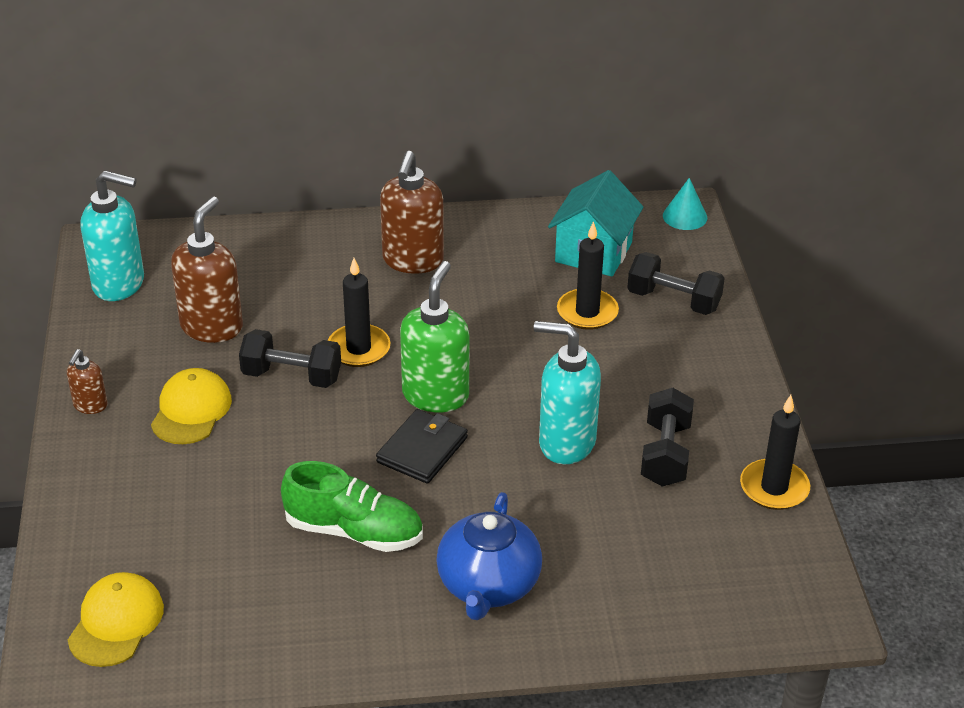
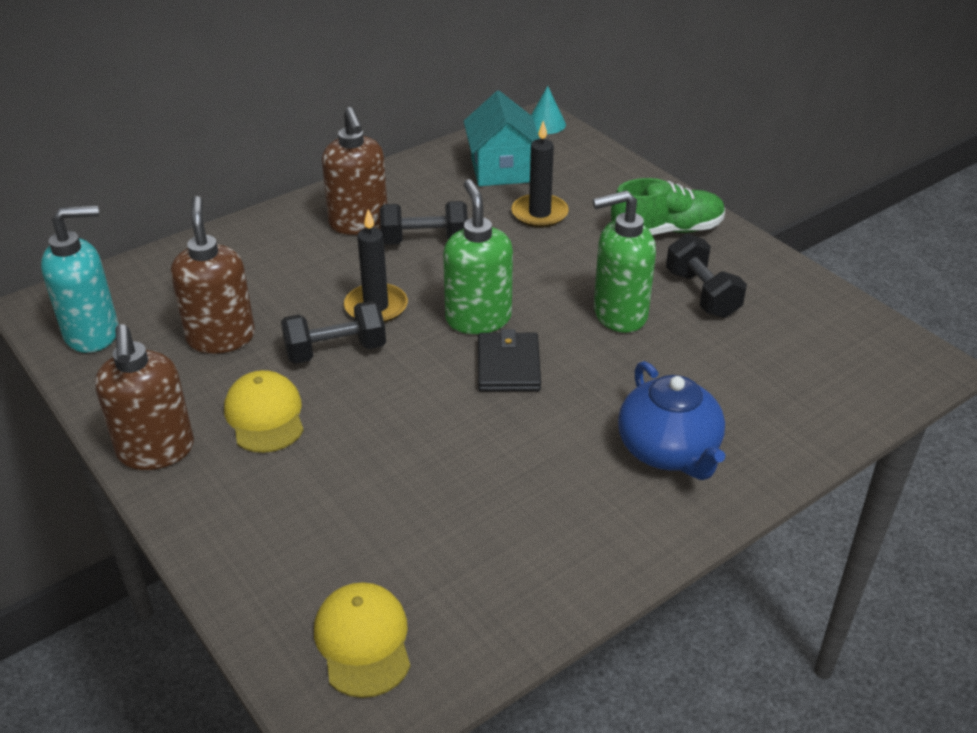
camera: 30 degrees left, 0 degrees up
brown soap dispenser [67,349,107,414] -> brown soap dispenser [95,324,194,470], size x1.95
green shoe [281,461,423,552] -> green shoe moved to [611,178,725,235]
turquoise soap dispenser [534,321,601,464] -> green soap dispenser [593,190,656,333]
black dumbbell [627,252,725,315] -> black dumbbell moved to [380,201,468,245]
black candle [740,395,810,510] -> none

